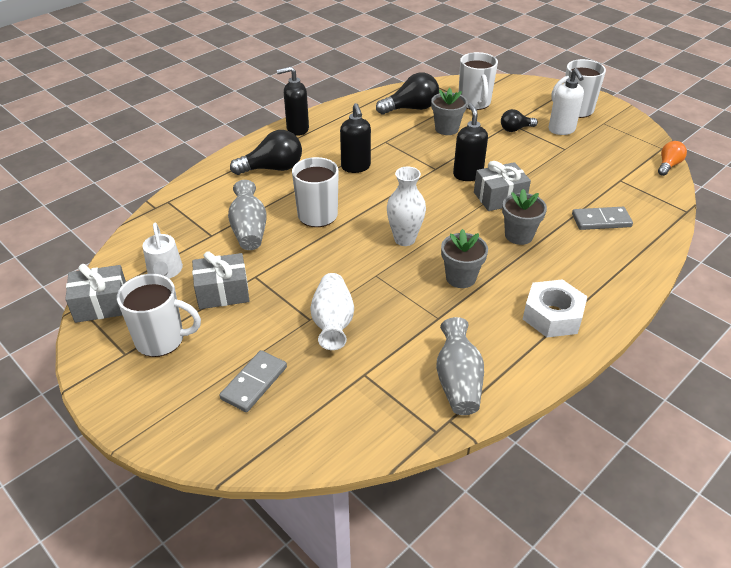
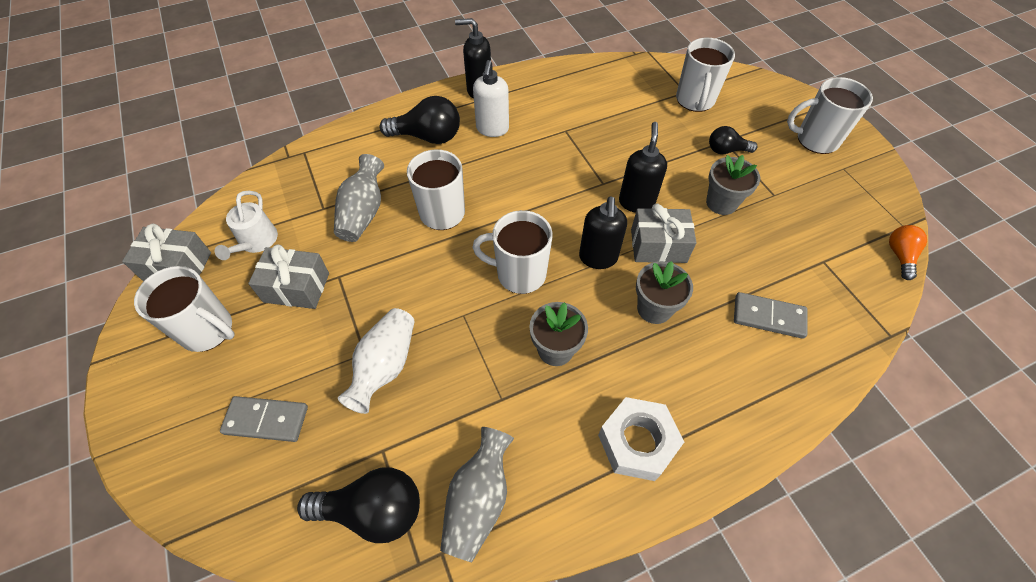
camera: 20 degrees right, 15 degrees up
grey domino [219,350,287,412] -> grey domino turned 45 degrees clockwise [220,396,308,442]
black soap dispenser [340,103,371,173] -> black soap dispenser moved to [579,196,627,269]
black light bulb [376,72,439,114] -> black light bulb moved to [297,467,420,543]
white vase [387,167,426,246] -> white mug [472,210,553,294]
grey flower pot [431,88,467,135] -> grey flower pot moved to [706,155,760,215]
white soap dispenser [549,68,584,135] -> white soap dispenser moved to [473,60,509,137]
orange light bulb [658,141,687,176] -> orange light bulb turned 45 degrees counterclockwise [889,225,927,280]

